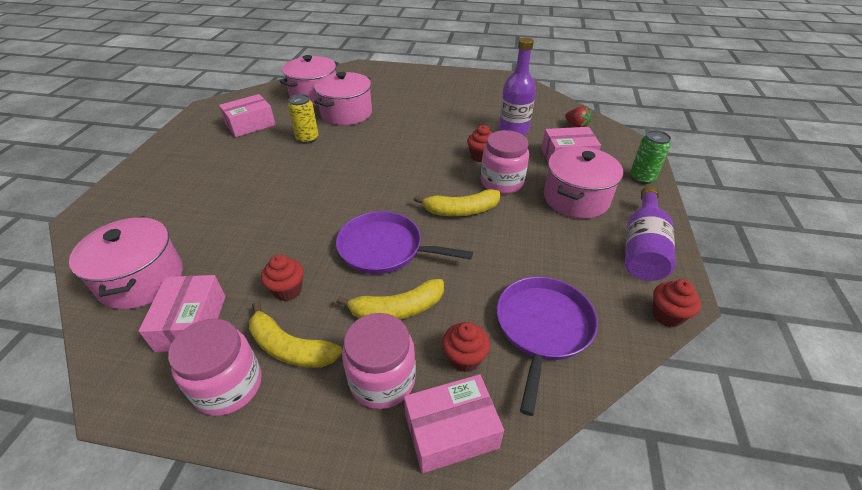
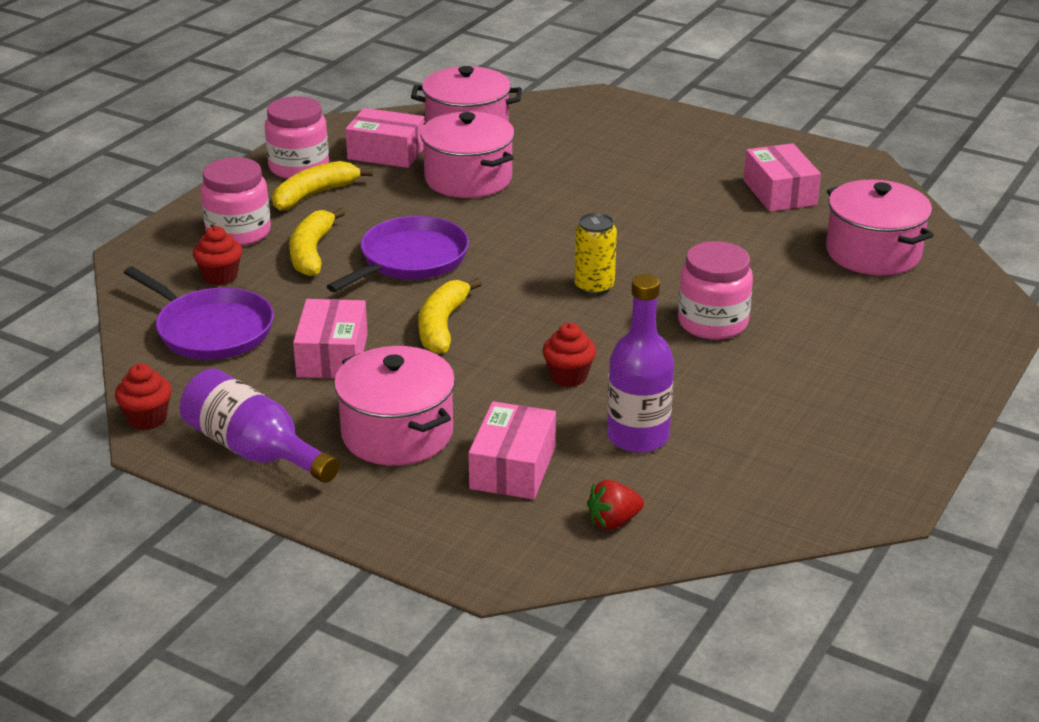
camera: 110 degrees right, 10 degrees down
red cupcake [261,255,304,301] -> none
yellow can [288,94,319,144] -> yellow can moved to [574,213,617,296]
pink pot [314,72,372,125] -> pink pot moved to [420,111,515,198]
pink box [404,374,504,474] -> pink box moved to [293,299,368,378]
pink jar [481,130,529,194] -> pink jar moved to [678,241,753,340]
green can [630,130,671,184] -> none

